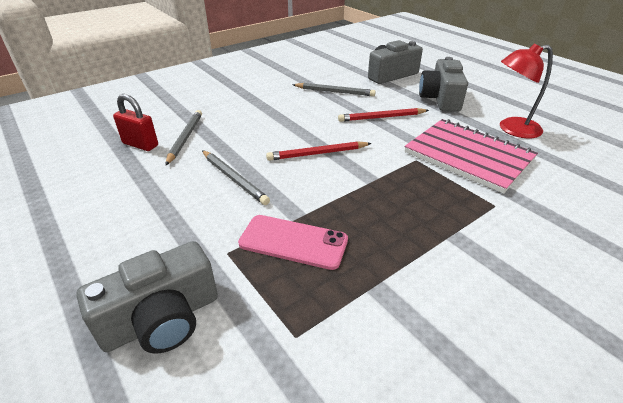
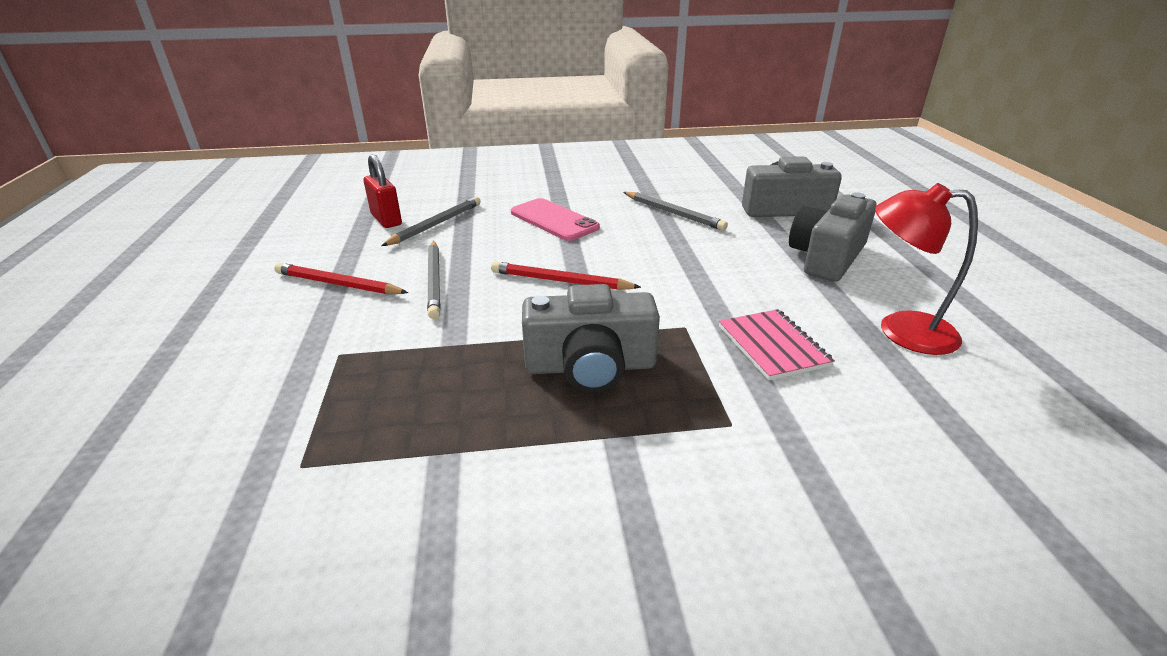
camera: 30 degrees right, 5 degrees down
grey camera [76,241,218,354] -> grey camera moved to [522,284,660,393]
pink phone [238,215,348,270] -> pink phone moved to [511,198,600,241]
red pencil [338,108,429,122] -> red pencil moved to [274,263,408,295]
pink notebook [404,119,538,194] -> pink notebook [719,309,835,380], size x0.55

